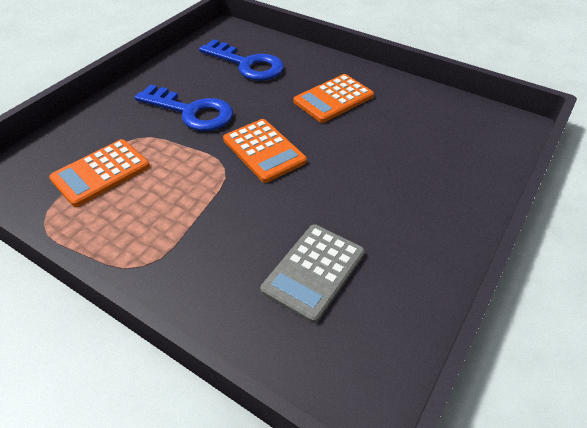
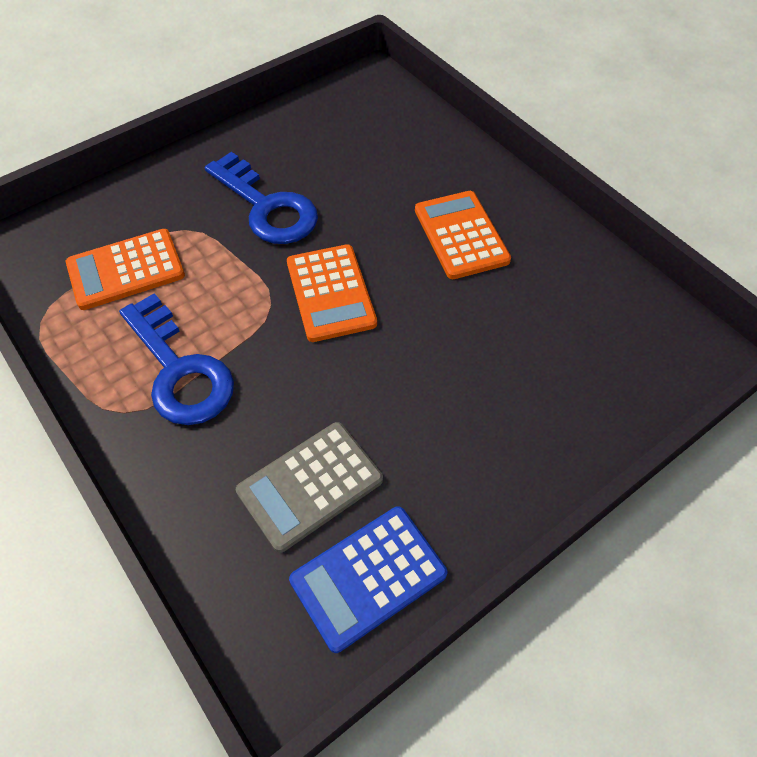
camera: 20 degrees right, 10 degrees up
blue key [199,39,284,81] -> blue key moved to [119,293,234,425]
orange calculator [294,74,374,123] -> orange calculator turned 90 degrees clockwise [415,191,511,279]
none -> blue calculator [289,506,447,653]

